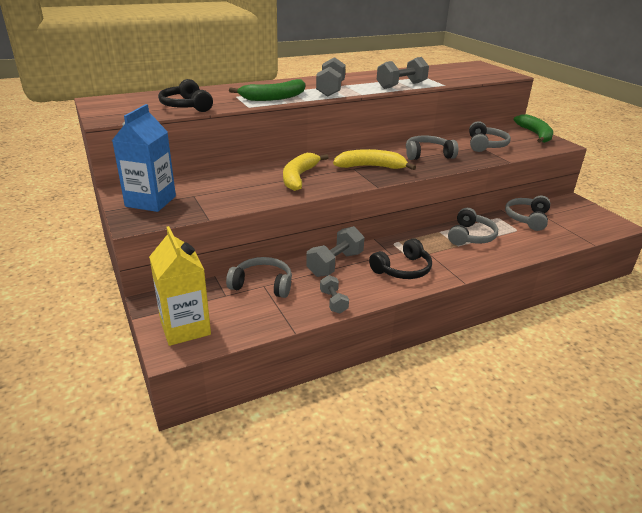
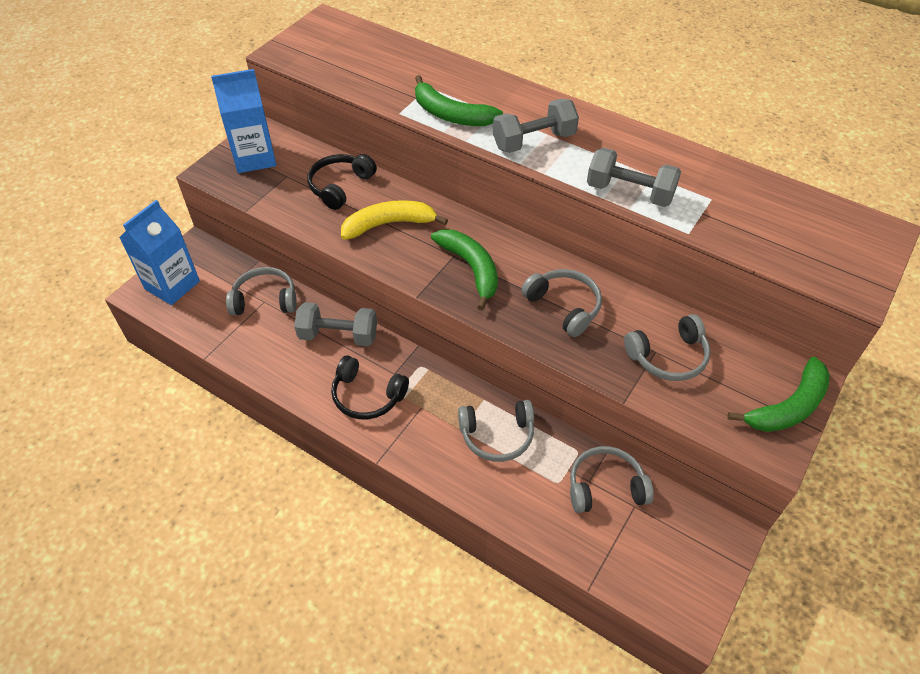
camera: 60 degrees right, 20 degrees up
yellow carton [149,226,211,346] -> blue carton [119,200,200,305]
black headphones [158,79,213,112] -> black headphones moved to [308,154,377,210]
grey headphones [226,257,292,298] -> grey headphones turned 75 degrees counterclockwise [226,267,297,315]
grey dumbbell [320,275,349,313] -> none
yellow banana [333,149,416,170] -> green banana [431,229,498,310]

